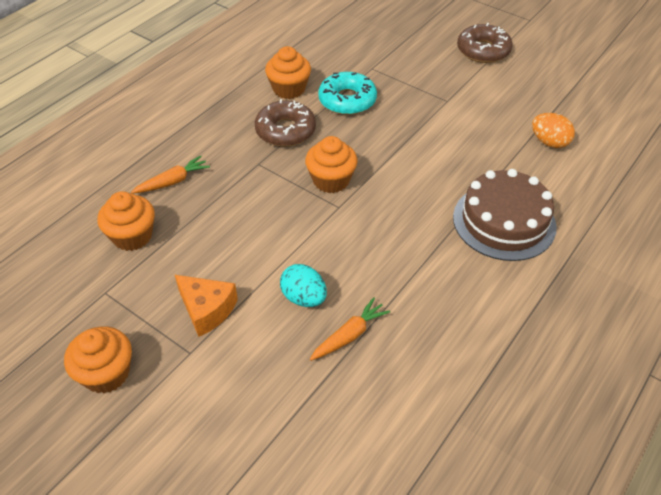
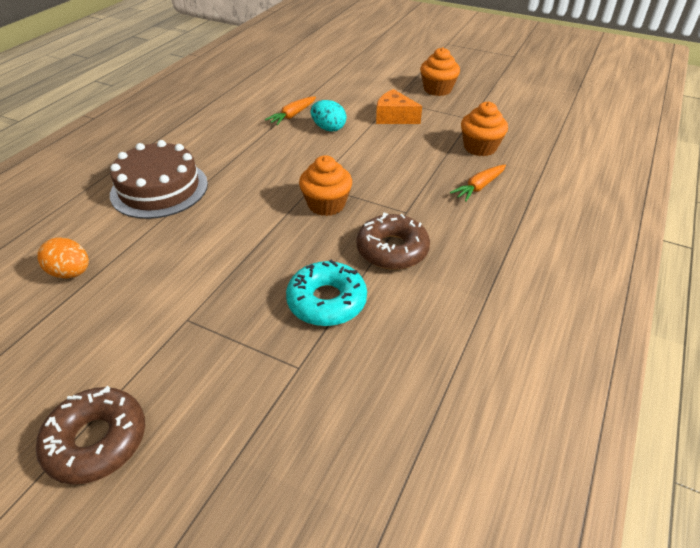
camera: 170 degrees right, 5 degrees down
orange cupcake [265,46,311,99] -> none

